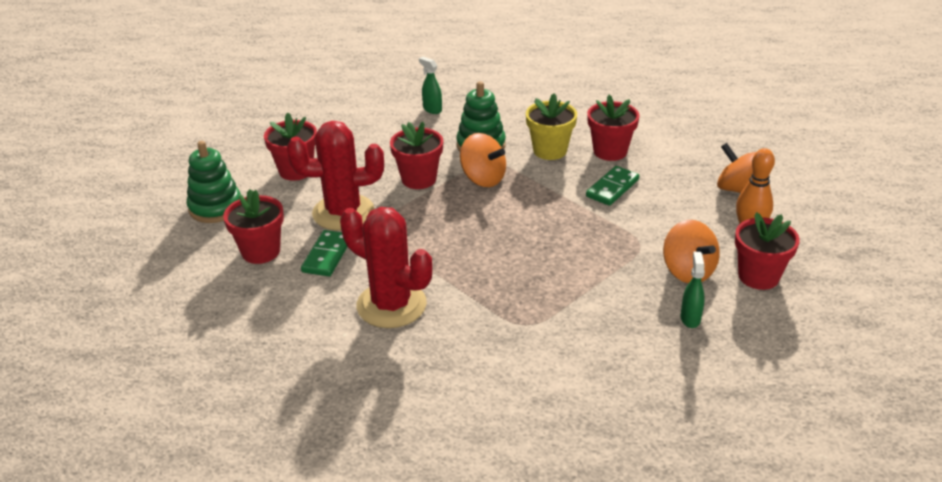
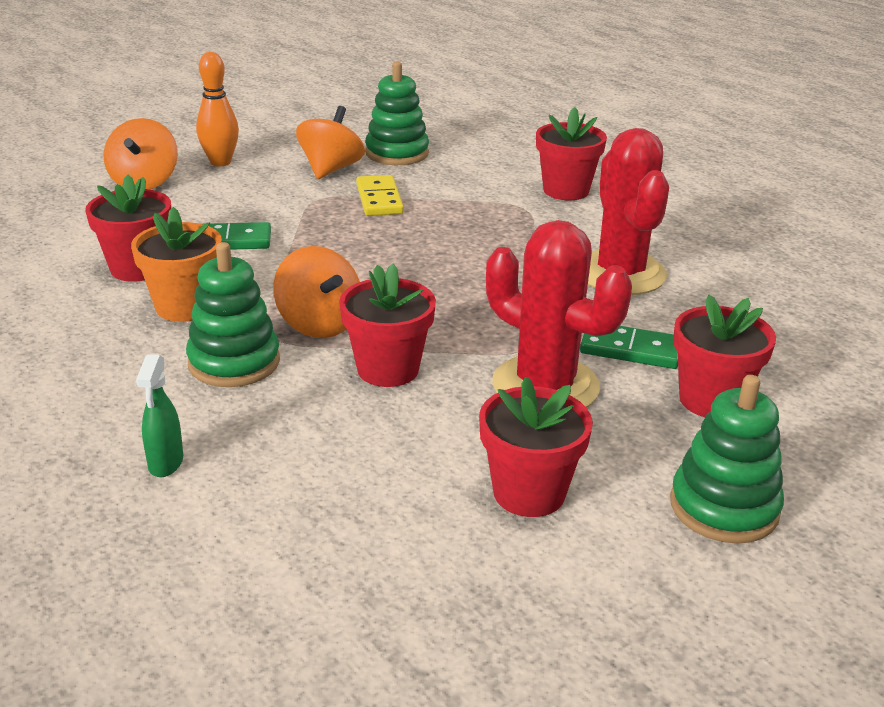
camera: 135 degrees left, 5 degrees down
green domino [301,230,347,276] -> green domino turned 45 degrees clockwise [580,326,678,369]
orange spinning top [460,133,506,187] -> orange spinning top turned 150 degrees clockwise [273,246,360,338]
yellow flower pot [526,93,577,160] -> orange flower pot [131,207,222,322]
green spray bottle [681,252,705,328] -> green stacking toy [365,62,429,165]
red flower pot [735,212,800,290] -> red flower pot moved to [536,107,607,200]
none -> yellow domino [356,175,404,216]

